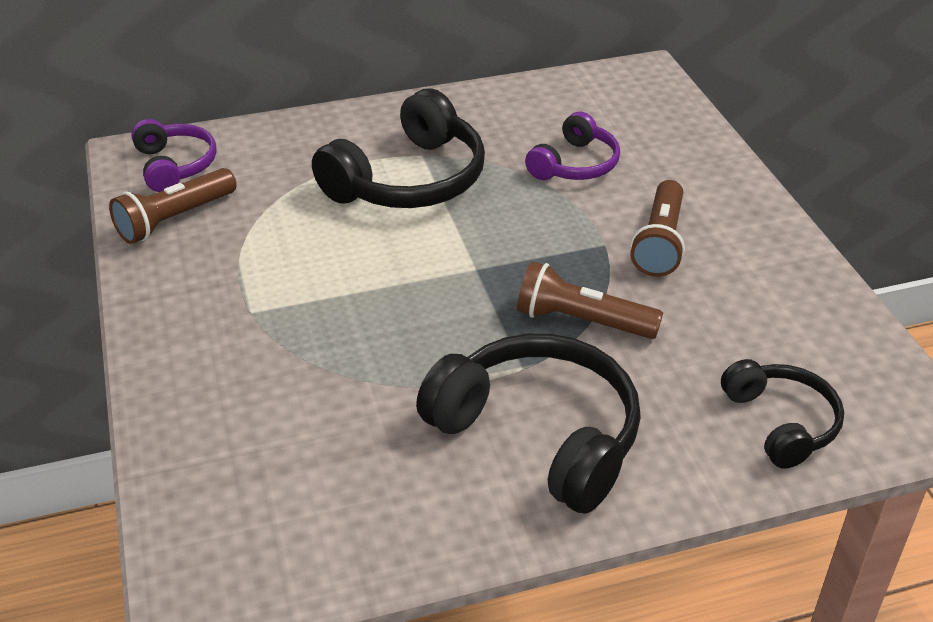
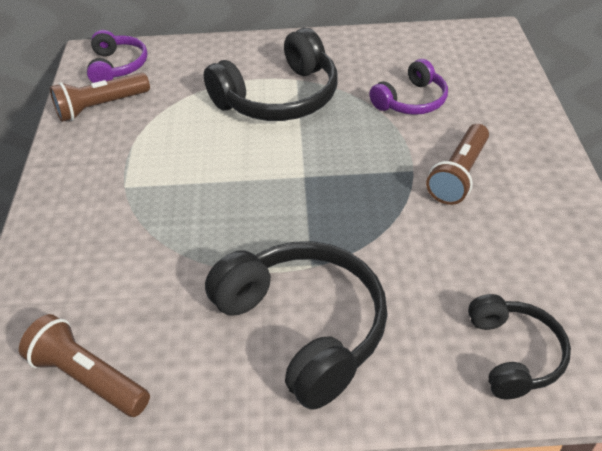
camera: 15 degrees right, 5 degrees up
brown flashlight [517,261,663,339] -> brown flashlight moved to [19,314,150,417]

